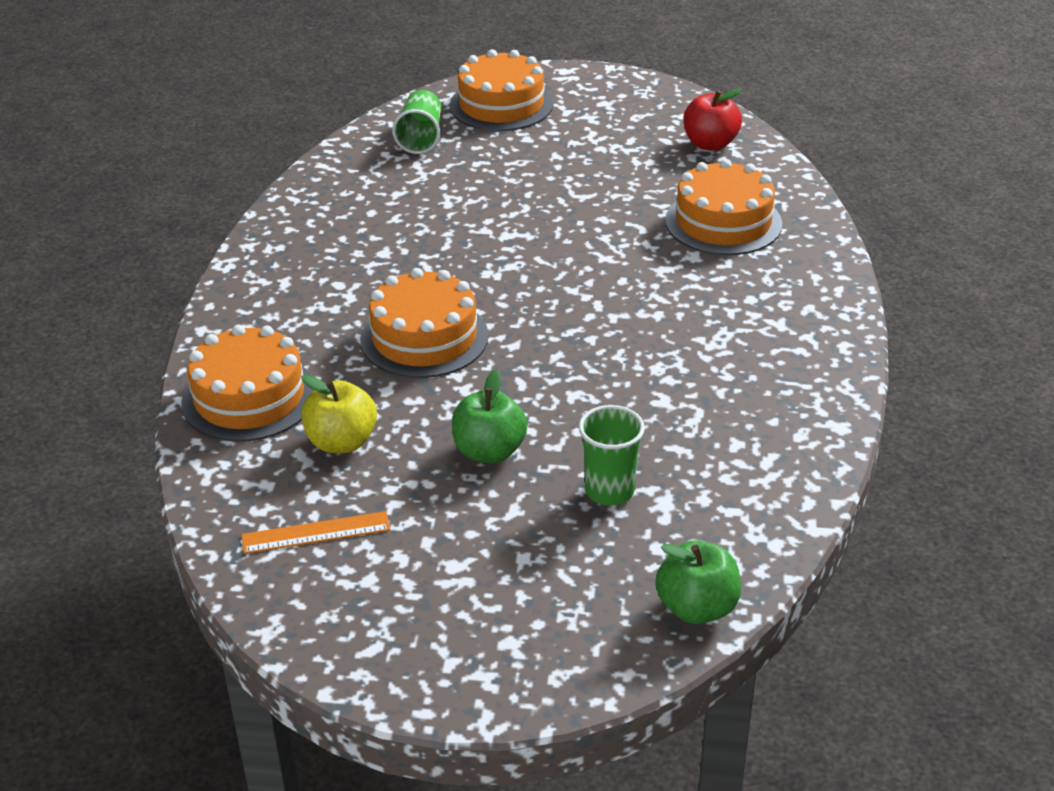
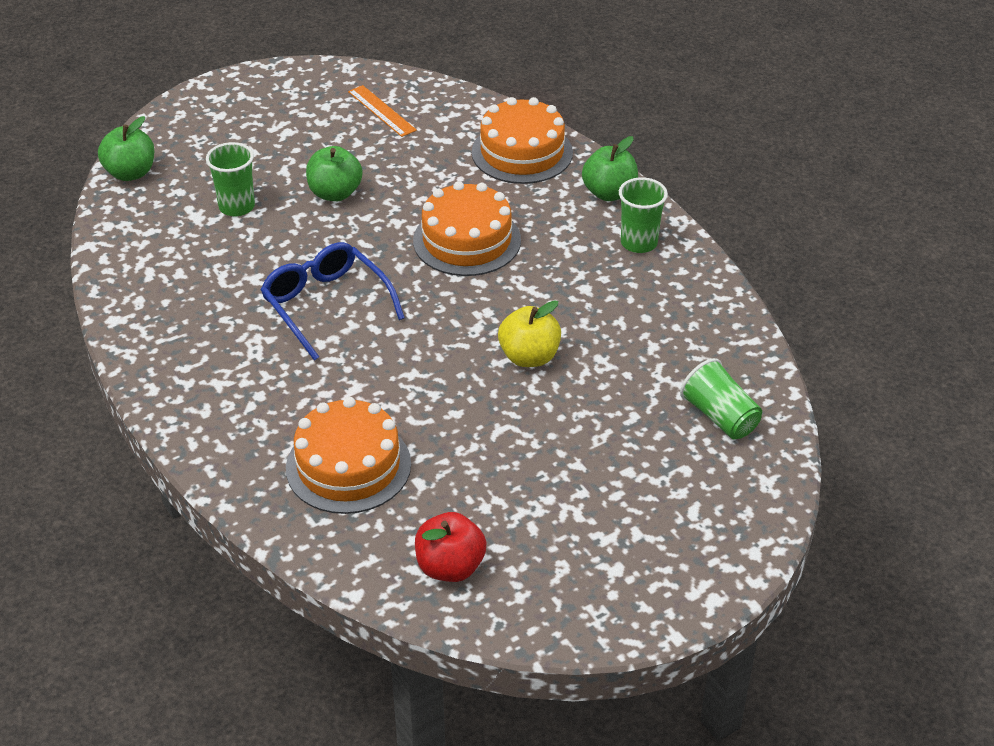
camera: 140 degrees right, 5 degrees up
orange ruler [242,511,390,554] -> orange ruler turned 75 degrees counterclockwise [348,85,417,137]
yellow apple [301,375,377,453] -> yellow apple moved to [498,300,561,367]
orange cake [450,49,553,131] -> none
none -> blue glasses [261,242,405,361]
none -> green apple [582,136,638,201]
none -> green cup [619,177,668,253]

